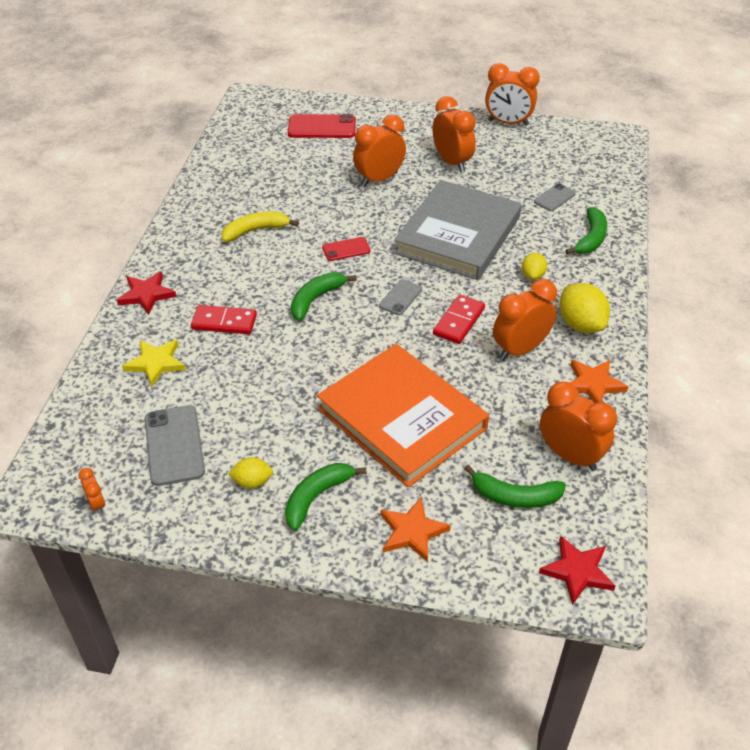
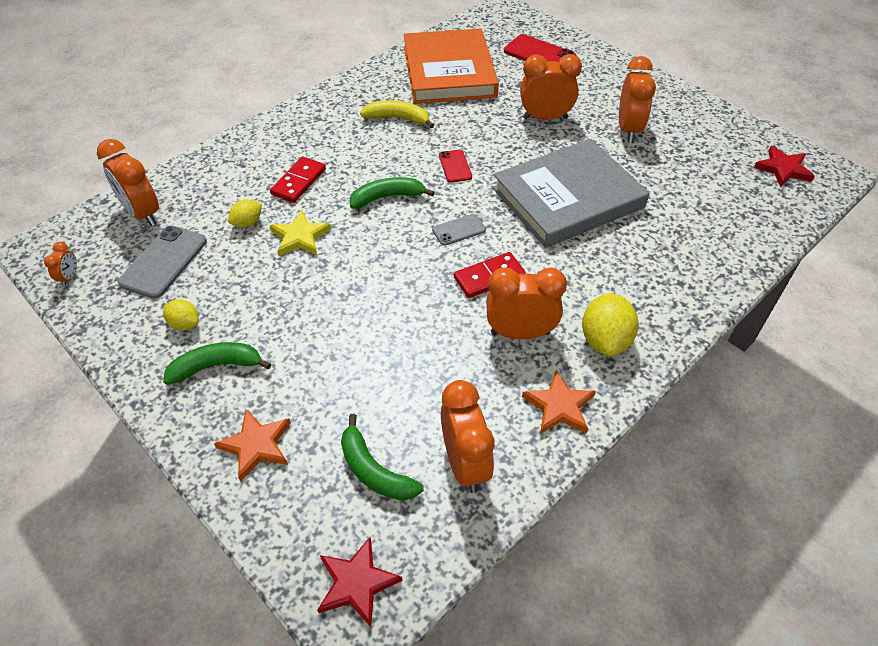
camera: 35 degrees right, 5 degrees up
red star [117,271,176,315] -> red star moved to [754,146,815,187]
yellow star [122,339,186,387] -> yellow star moved to [269,210,331,256]
red domino [191,305,257,334] -> red domino turned 75 degrees clockwise [270,157,326,203]
orange book [317,344,489,487] -> orange book moved to [404,28,499,104]
red phone [322,237,371,261] -> red phone turned 60 degrees clockwise [439,149,472,183]
orange clock [485,63,540,126] -> orange clock moved to [97,139,159,227]
yellow lemon [522,253,547,280] -> yellow lemon moved to [228,199,262,228]
grey phone [534,183,576,211] -> none
green banana [565,207,607,255] -> none

